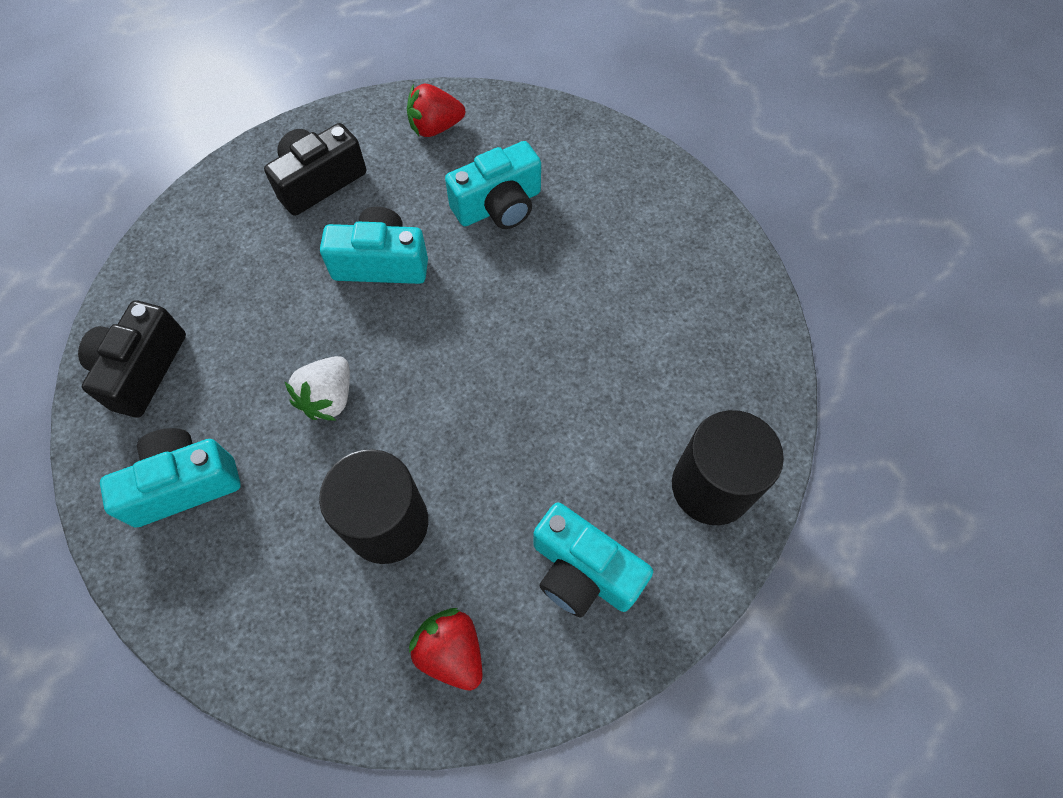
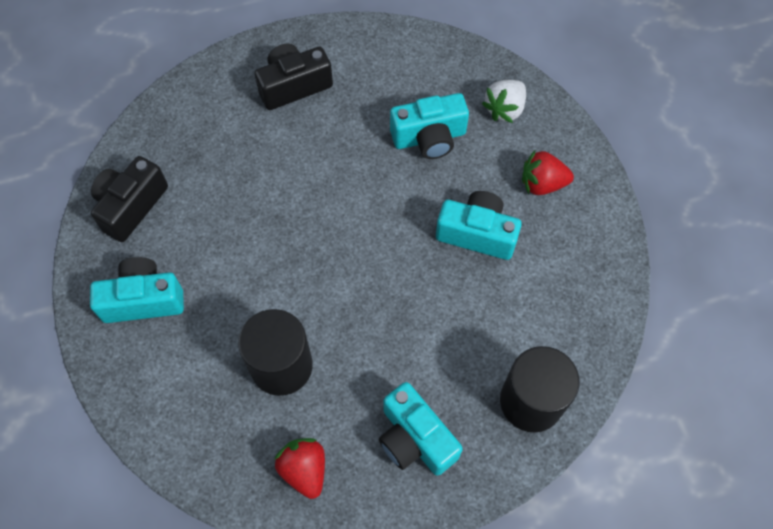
camera: 15 degrees right, 0 degrees up
white strawberry [285,356,350,421] -> white strawberry moved to [482,80,526,123]
turquoise camera [320,206,428,284] -> turquoise camera moved to [436,191,522,260]
red strawberry [407,84,465,137] -> red strawberry moved to [522,149,574,195]

